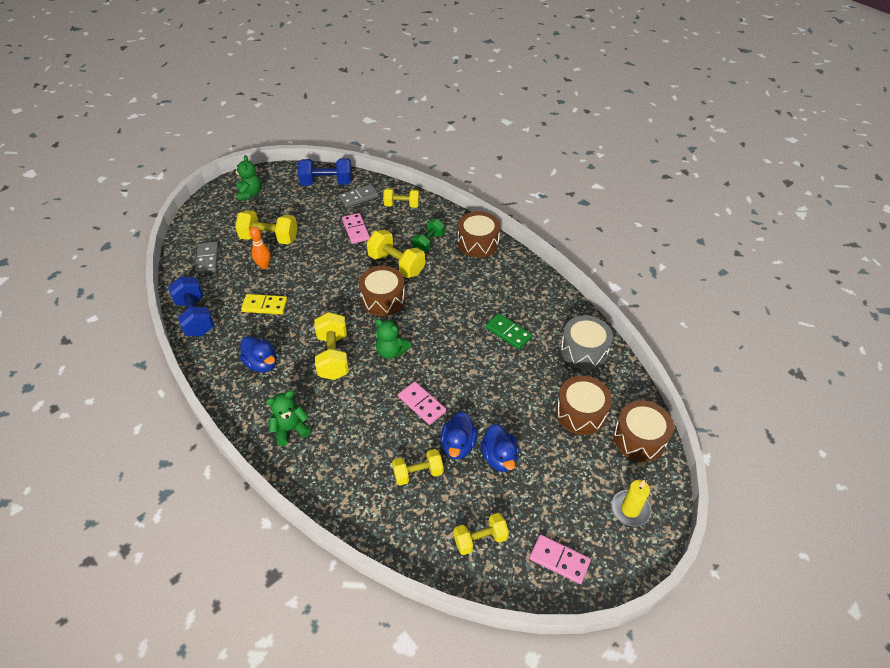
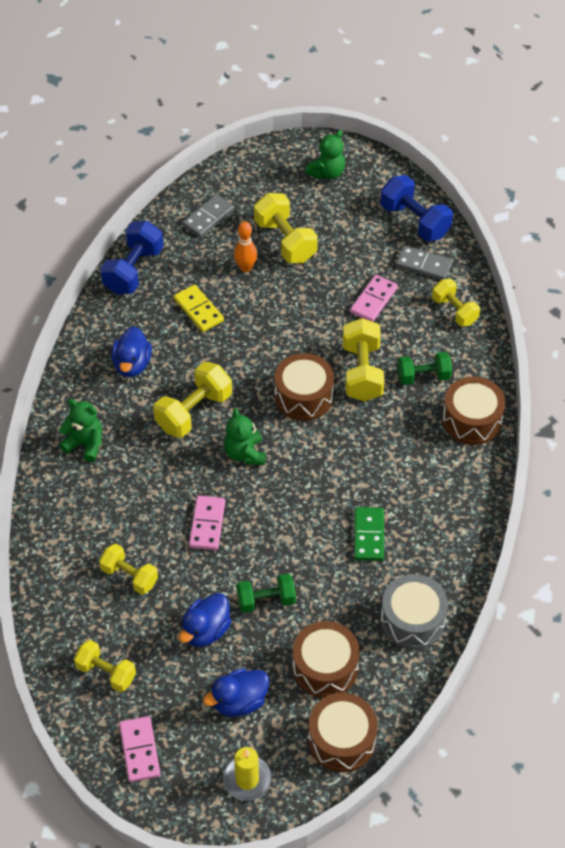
camera: 50 degrees right, 5 degrees up
blue duck [440,412,478,459] -> blue duck moved to [203,668,269,717]
none -> green dumbbell [236,574,296,613]

